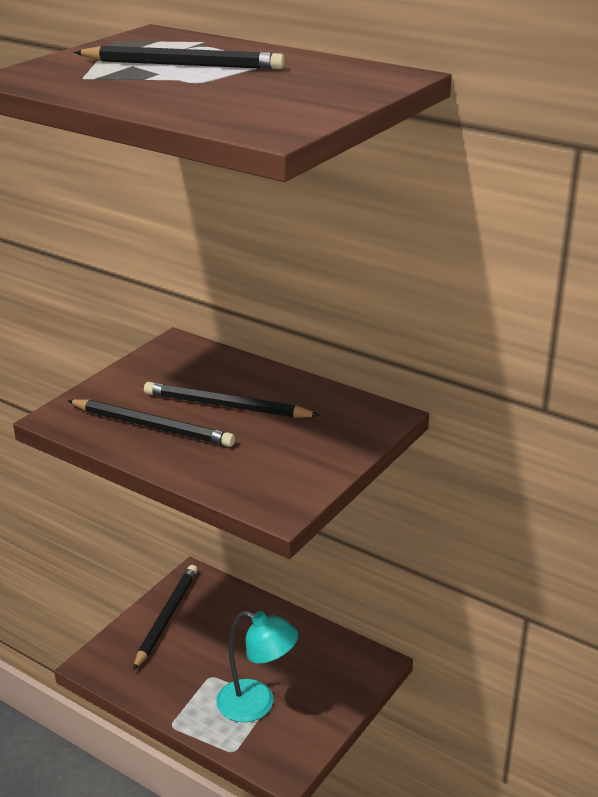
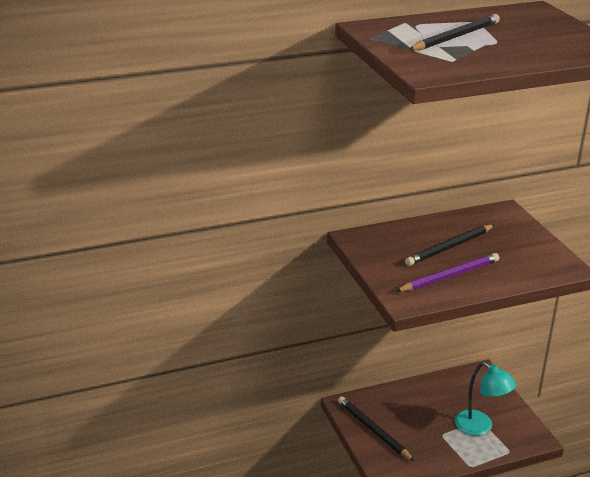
camera: 55 degrees left, 0 degrees up
black pencil [67,399,235,447] -> purple pencil [395,253,499,292]
turquoise lamp [216,611,298,722] -> turquoise lamp turned 75 degrees clockwise [455,362,516,436]

